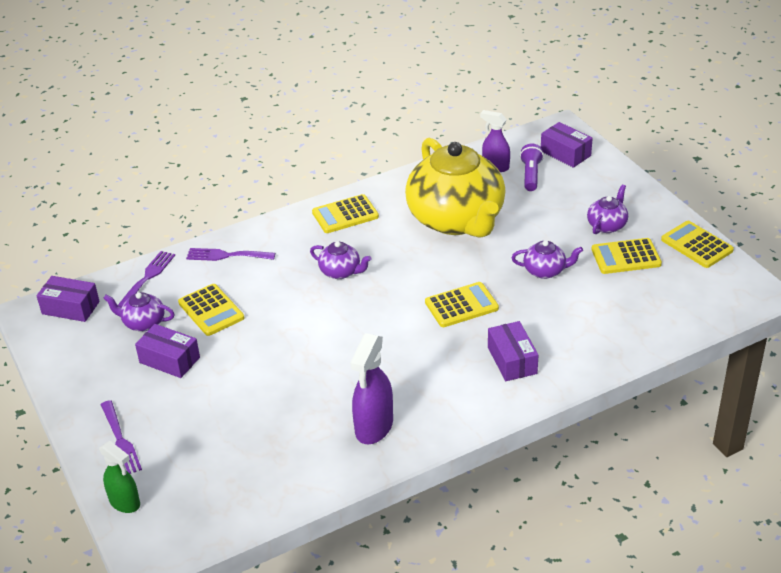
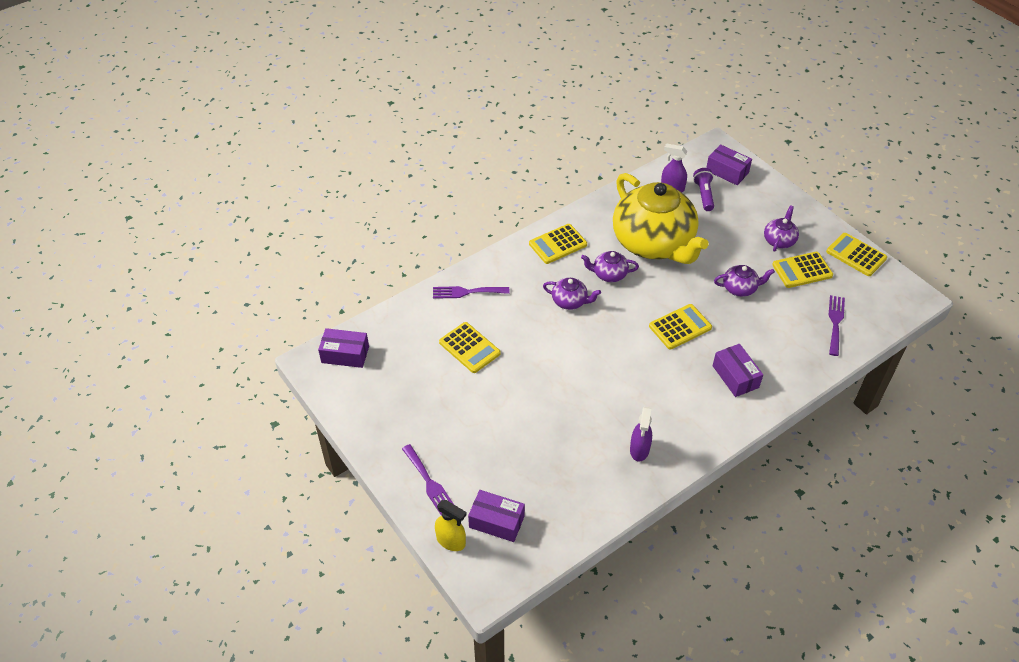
camera: 10 degrees left, 10 degrees up
green spray bottle [99,441,140,513] -> yellow spray bottle [435,500,467,551]
purple teapot [103,292,175,331] -> purple teapot moved to [581,251,639,282]
purple fork [118,251,175,307] -> purple fork moved to [828,295,845,356]
purple box [135,324,200,378] -> purple box moved to [468,490,525,542]
purple spray bottle [350,333,393,444] -> purple spray bottle [630,406,652,462], size x0.66

